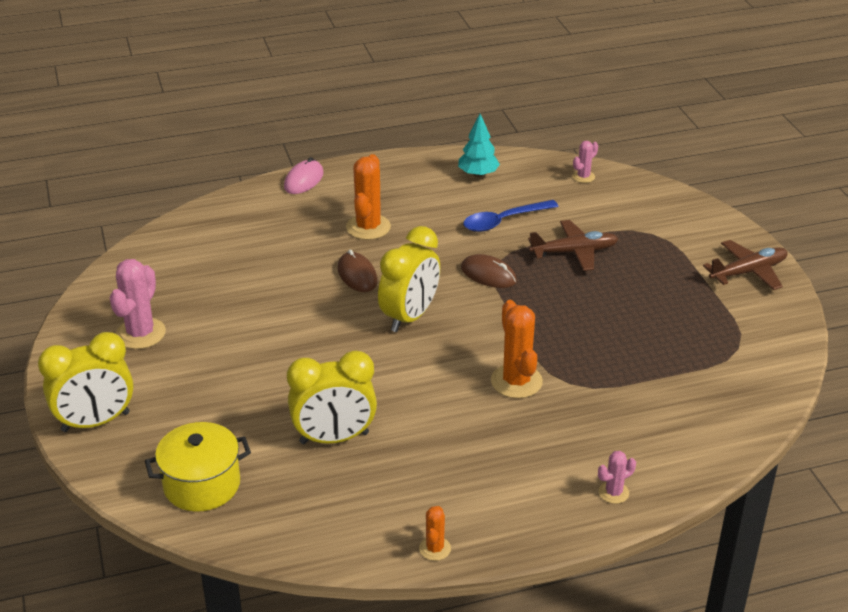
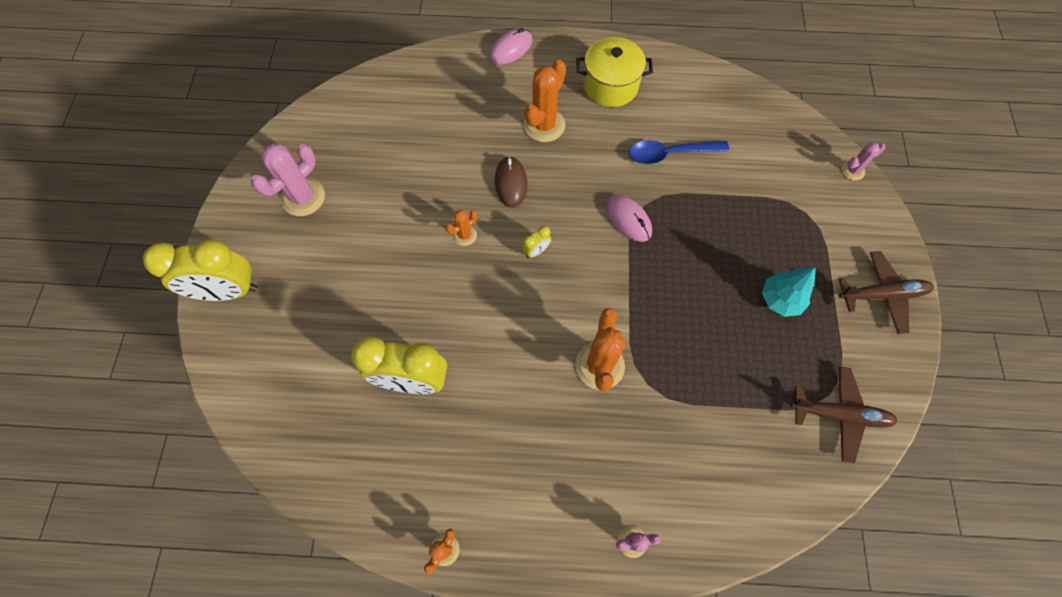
camera: 20 degrees right, 30 degrees up
yellow pot [145,422,251,512] -> yellow pot moved to [576,37,653,107]
yellow clock [378,226,440,332] -> yellow clock [522,226,551,258], size x0.41
turquoise tree [458,114,500,177] -> turquoise tree moved to [762,267,816,317]
brown mouse [461,254,517,288] -> pink mouse [606,195,652,242]
brown plane [528,220,618,271] -> brown plane moved to [791,367,898,463]
pink cactus [572,141,598,183] -> pink cactus moved to [841,142,885,180]
none -> orange cactus [446,209,477,246]

